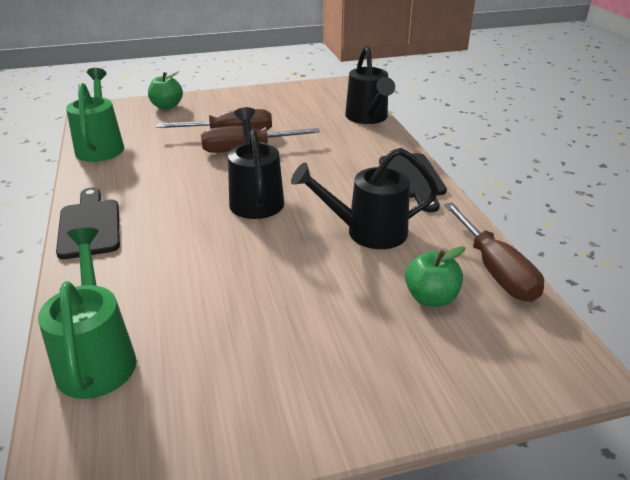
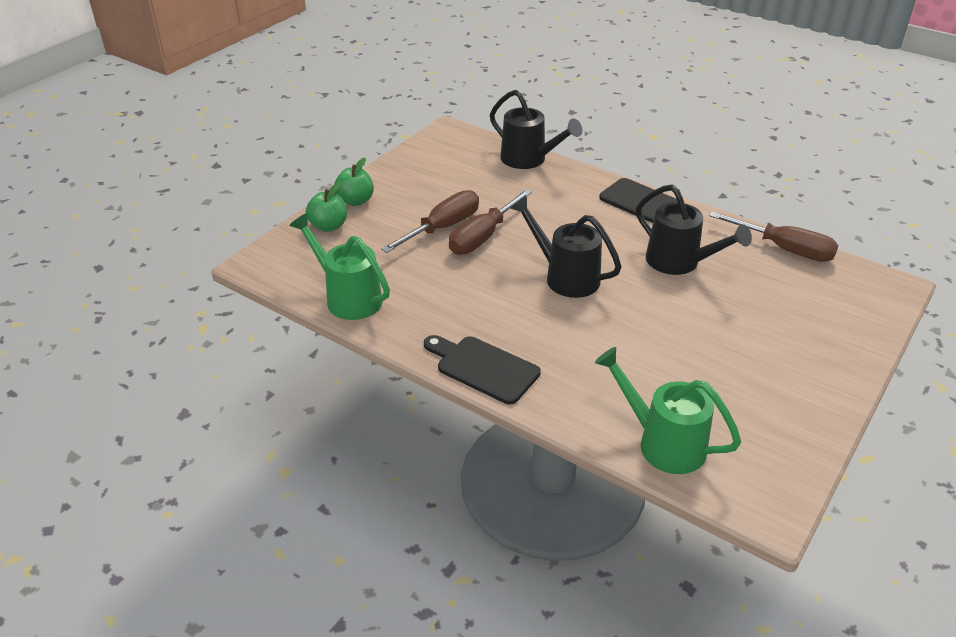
camera: 40 degrees left, 5 degrees up
black watering can [291,148,438,249] -> black watering can turned 90 degrees counterclockwise [636,184,752,275]
green apple [405,246,465,307] -> green apple moved to [334,158,374,206]

